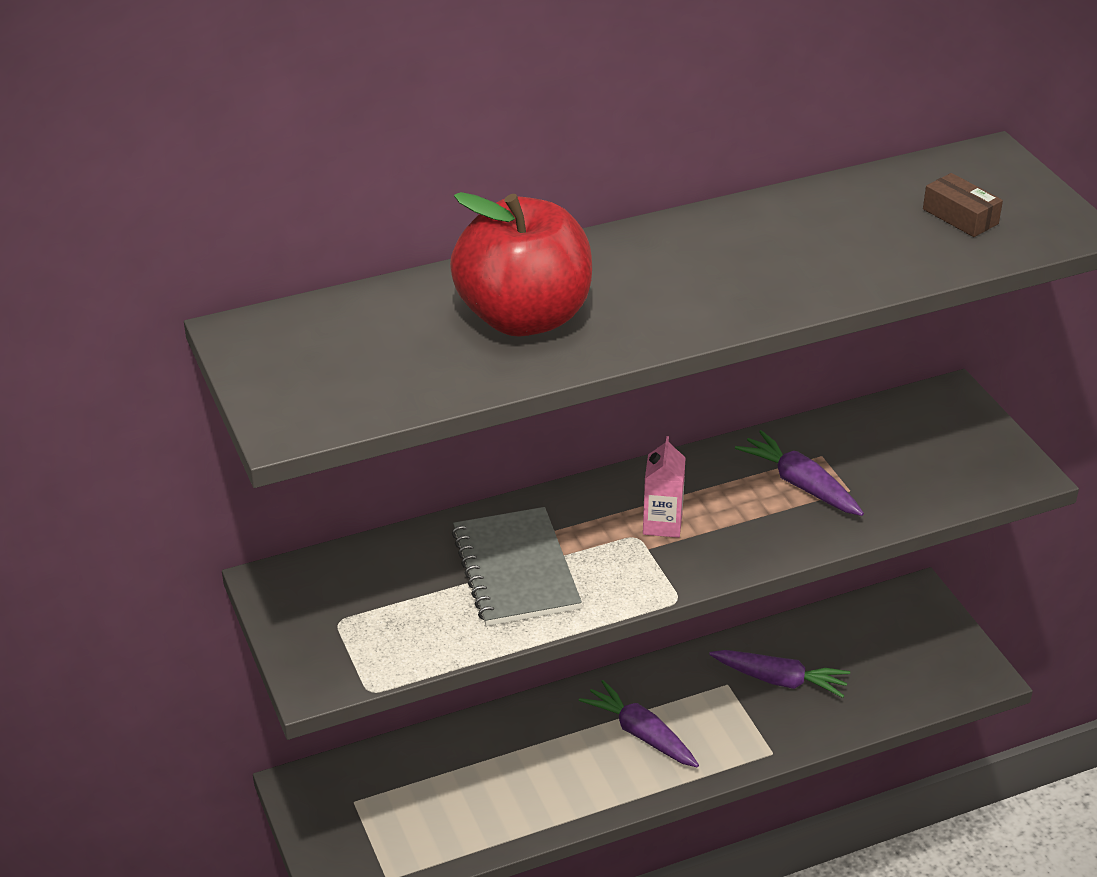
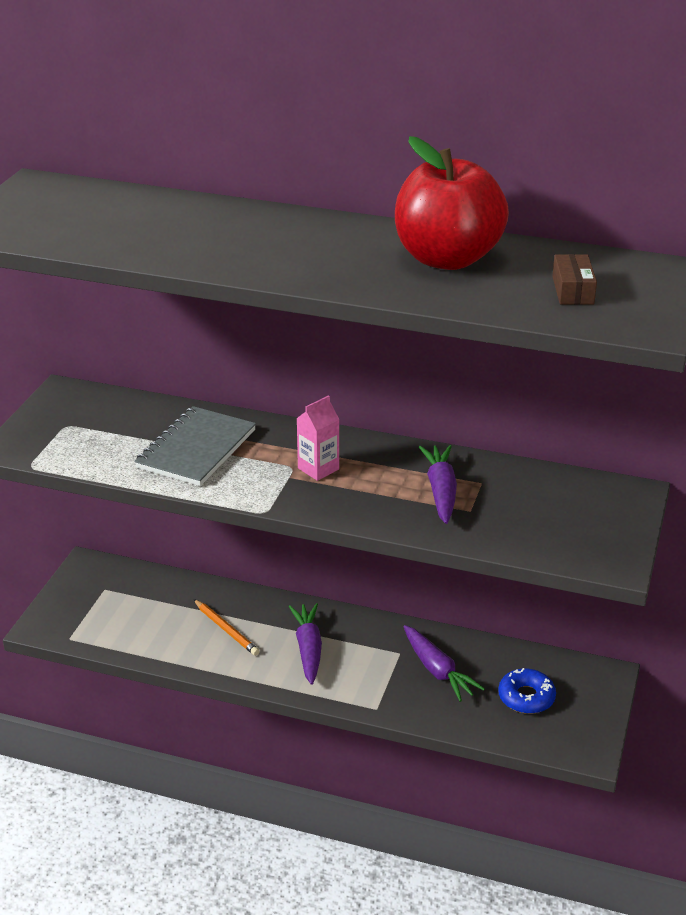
camera: 40 degrees right, 5 degrees down
red apple [450,192,592,337] -> red apple moved to [395,136,509,270]
none -> orange pencil [193,599,260,656]
none -> blue donut [498,668,556,714]

